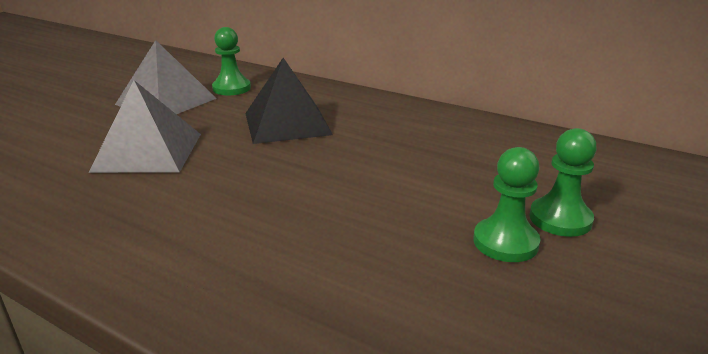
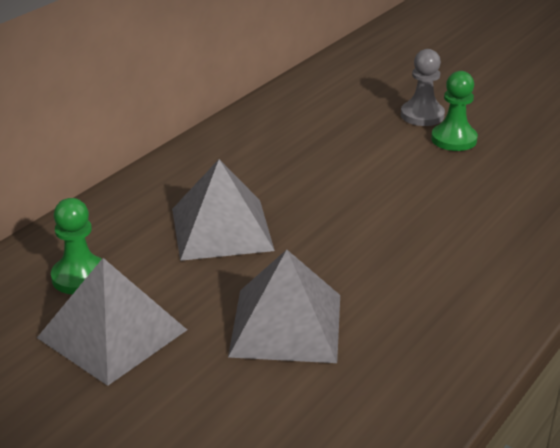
camera: 85 degrees left, 5 degrees up
black pyramid [245,58,333,144] -> grey pyramid [172,159,275,261]
green pawn [529,128,597,237] -> grey pawn [401,49,445,126]

